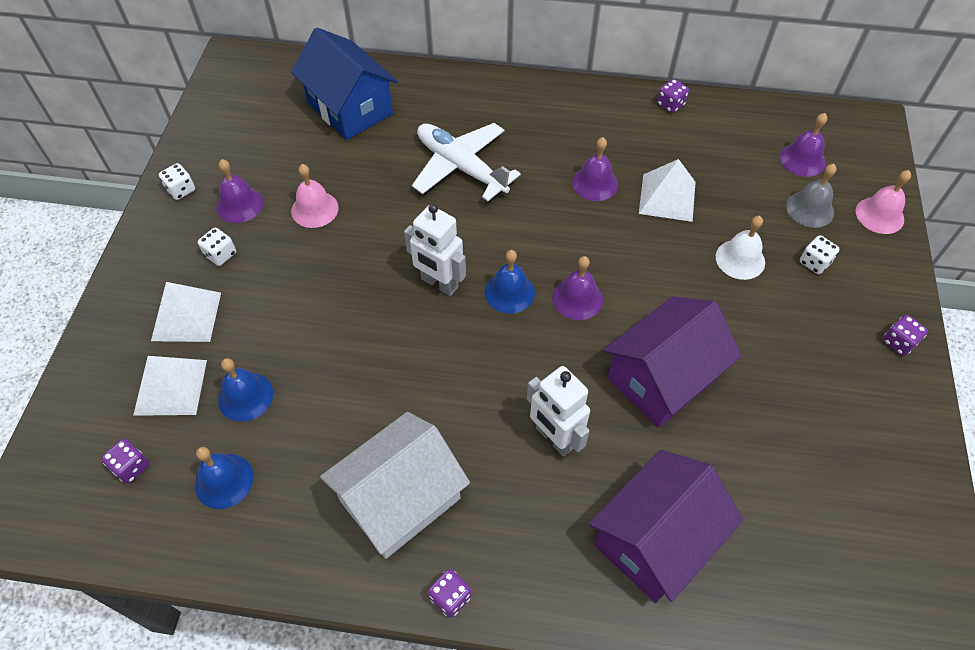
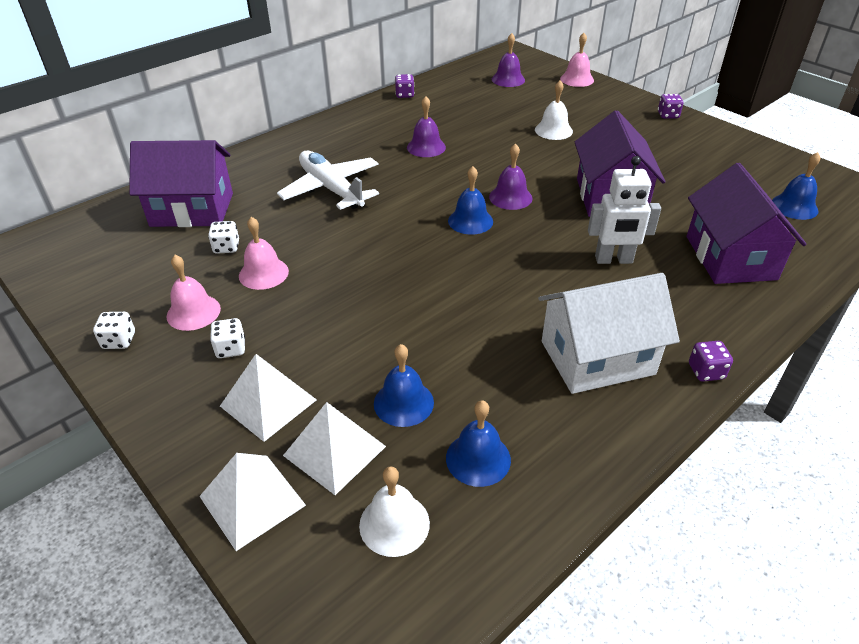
camera: 50 degrees left, 15 degrees down
purple dice [101,439,149,484] -> white bell [359,466,430,557]
purple bell [216,159,264,223] -> pink bell [167,255,221,331]
blue house [291,27,397,140] -> purple house [129,140,233,227]
white house [320,412,470,559] -> white house turned 75 degrees clockwise [538,273,680,394]
white robot [404,204,466,296] -> none
white plane [412,123,521,201] -> white plane turned 60 degrees clockwise [277,150,379,210]
white pyramid [639,159,696,222] -> white pyramid moved to [199,453,306,551]
grey bell [786,164,837,228] -> none
white dice [800,235,839,274] -> white dice moved to [208,221,239,254]
none -> blue bell [772,152,820,220]

